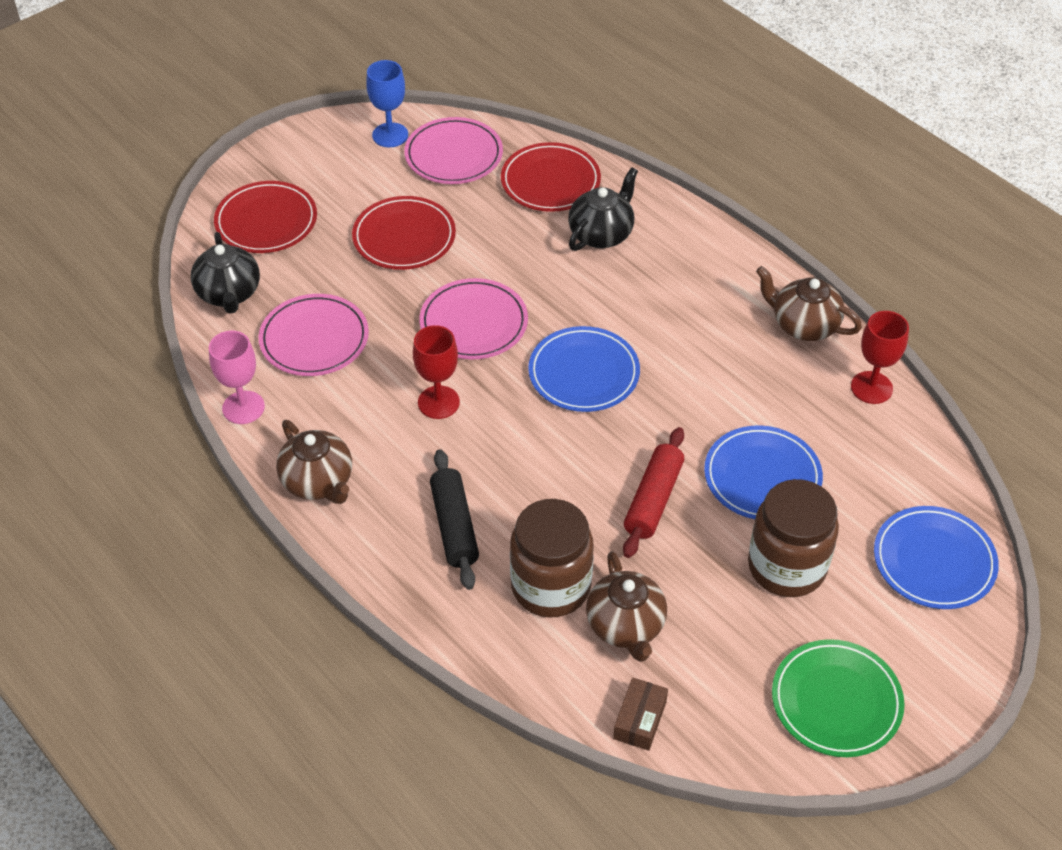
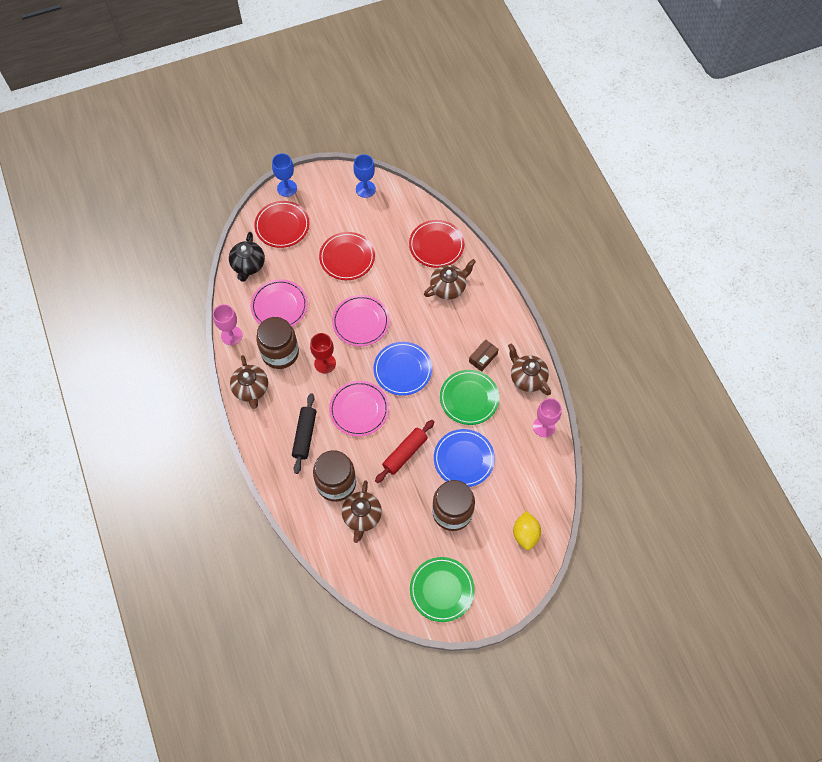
camera: 20 degrees right, 15 degrees up
pink plate [404,117,503,184] -> pink plate moved to [329,381,389,437]
black teapot [568,167,638,251] -> brown teapot [424,259,476,299]
brown box [613,678,668,751] -> brown box moved to [469,339,498,372]
red goblet [851,311,909,404] -> pink goblet [533,398,562,437]
blue plate [874,506,999,609] -> yellow lemon [513,511,541,550]
none -> brown jar [256,317,299,369]
none -> blue goblet [272,153,297,197]
none -> green plate [440,370,499,425]

